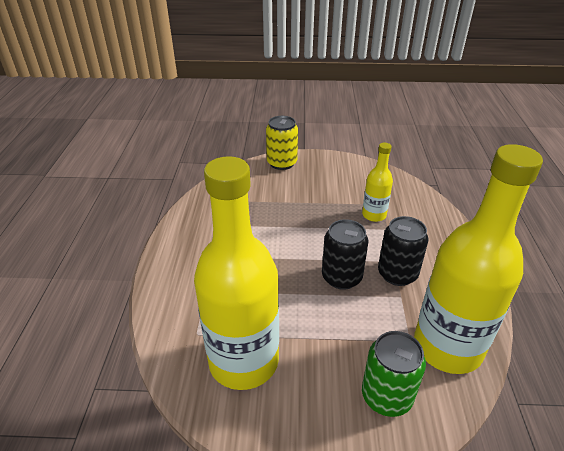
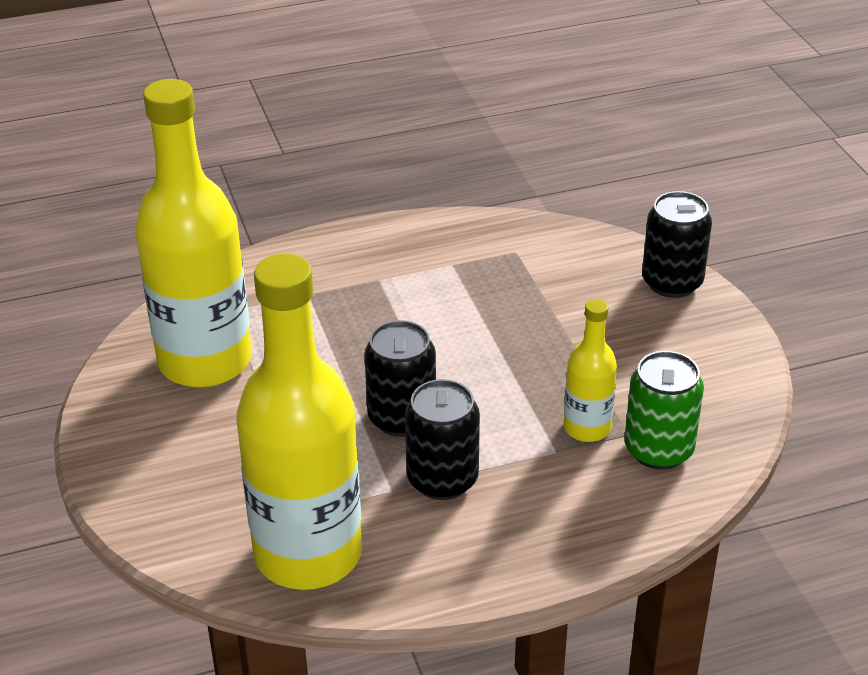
camera: 70 degrees right, 0 degrees up
yellow can [266,116,298,170] -> black can [642,191,712,298]
green can [362,331,426,417] -> green can moved to [624,351,704,470]

